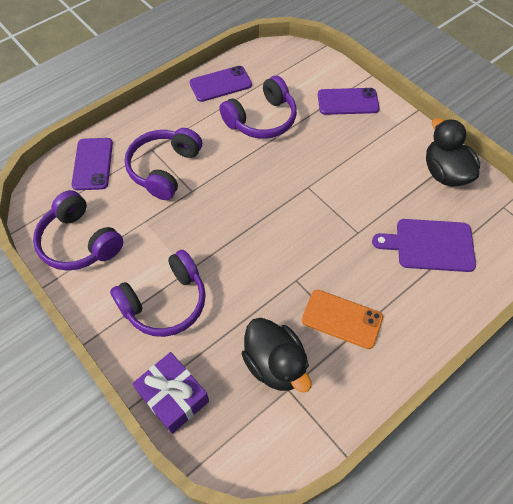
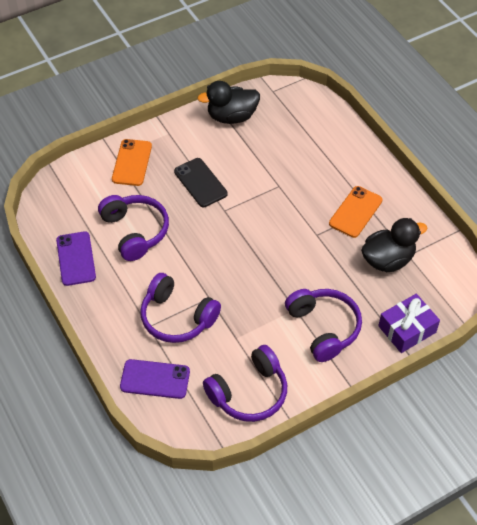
camera: 80 degrees left, 5 degrees down
purple phone [318,88,380,115] -> orange phone [112,139,152,186]
purple cutting board [372,219,476,272] -> none
none -> black phone [174,158,228,207]

